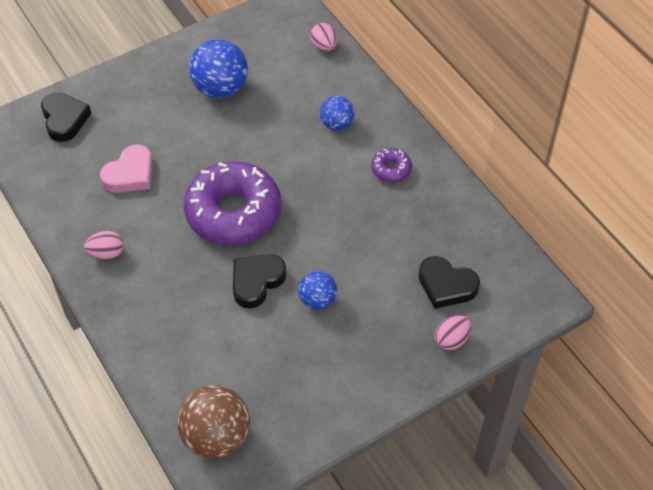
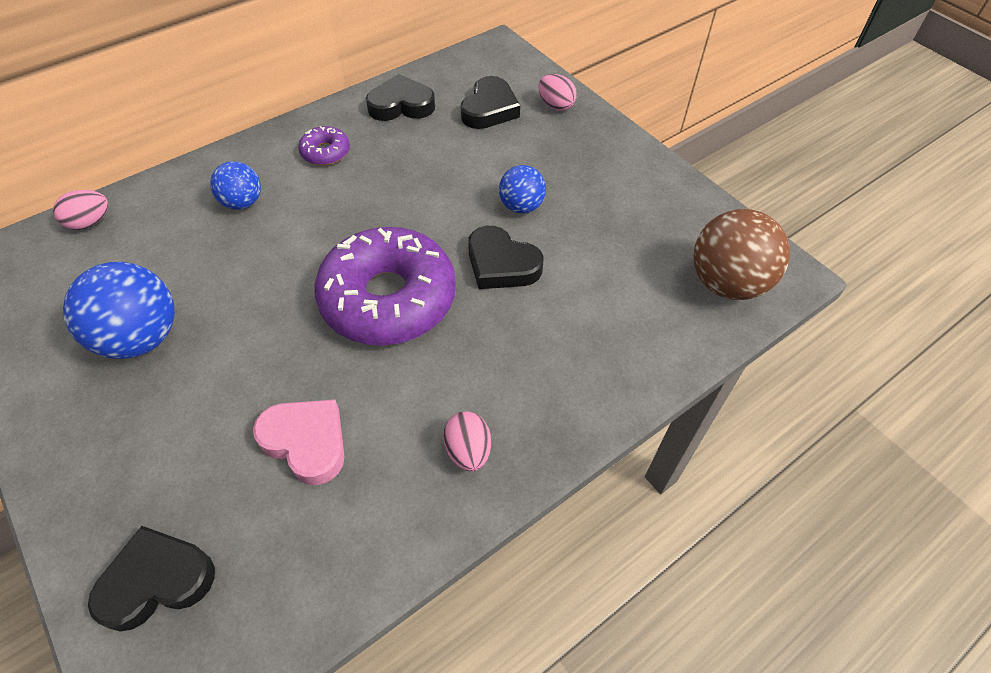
camera: 95 degrees left, 0 degrees up
none -> black heart [366,74,435,121]

